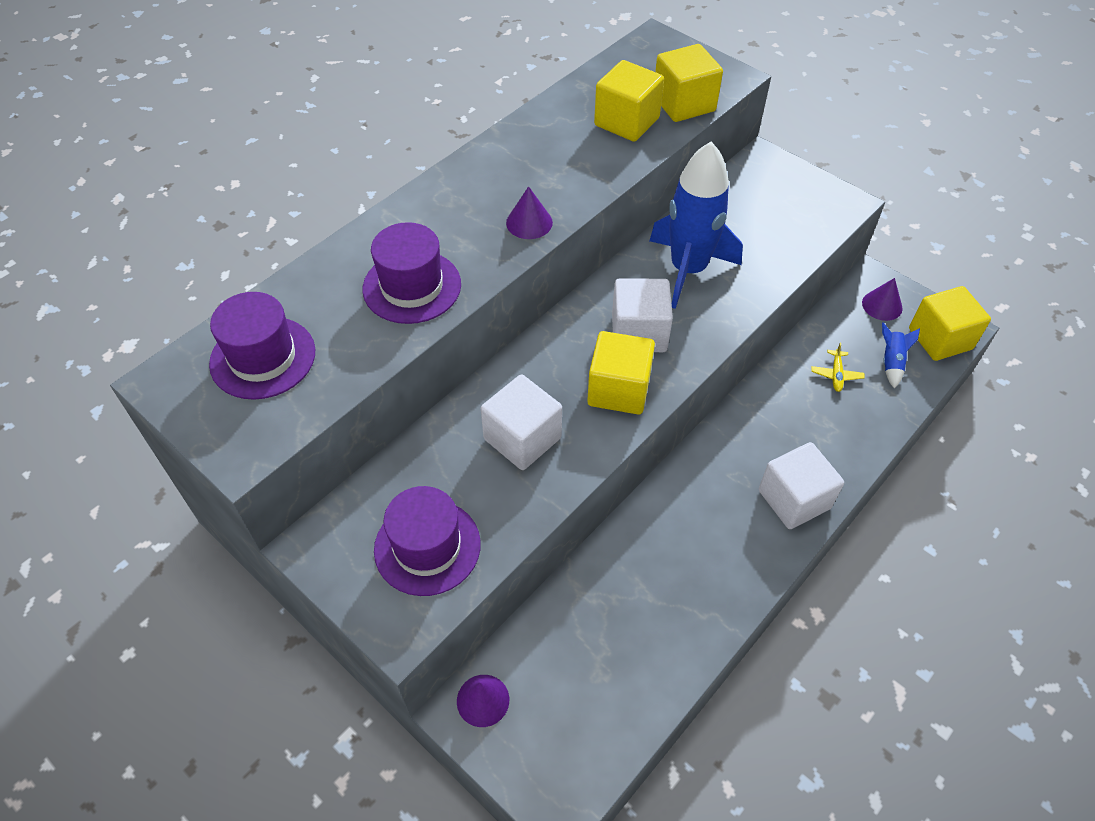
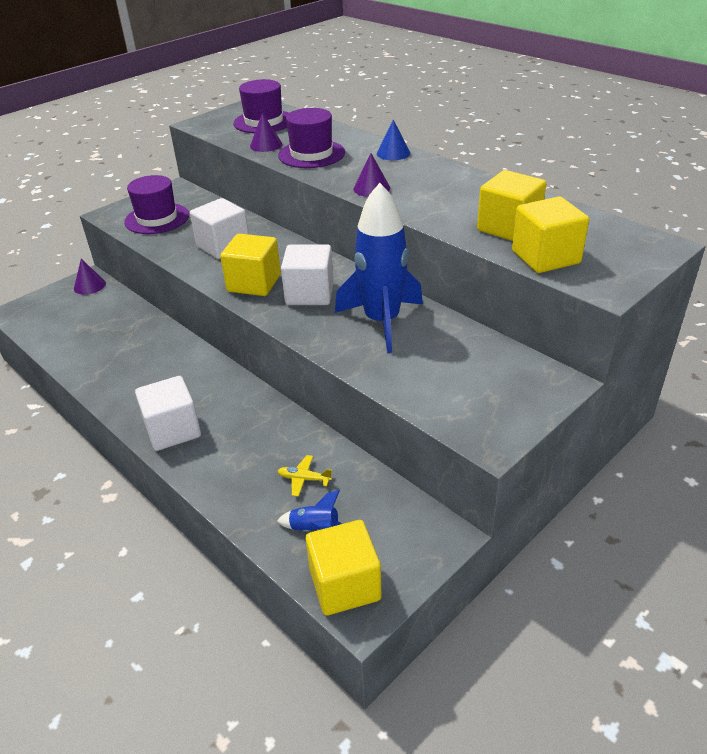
camera: 95 degrees right, 15 degrees down
purple cone [862,278,903,321] -> purple cone moved to [250,112,283,152]
none -> blue cone [377,120,410,160]

